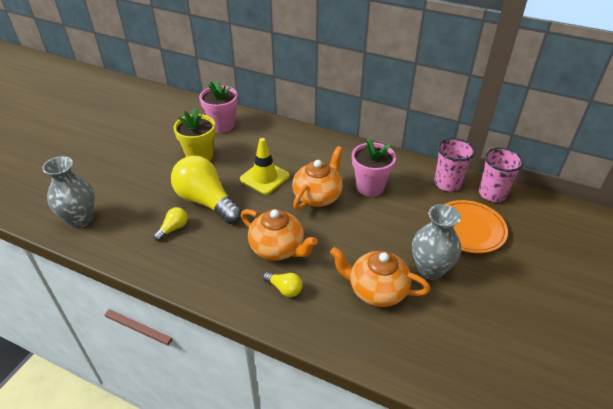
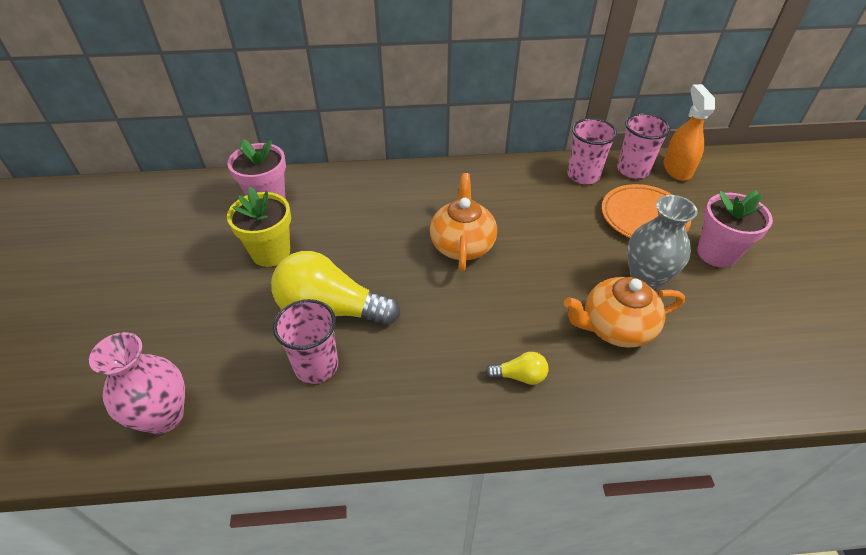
camera: 30 degrees left, 5 degrees up
grey vase [42,156,95,228] -> pink vase [89,332,185,434]
yellow light bulb [153,207,188,241] -> pink cup [273,299,338,384]
yellow traffic cone [240,138,290,194] -> none
orange teapot [241,209,318,261] -> none
pink flower pot [352,138,396,197] -> pink flower pot moved to [697,190,773,268]
none -> orange spray bottle [664,84,715,181]

